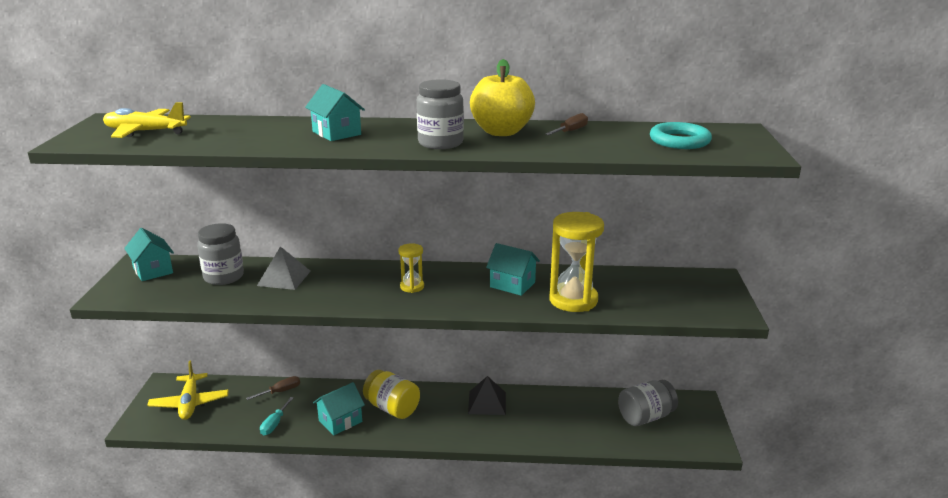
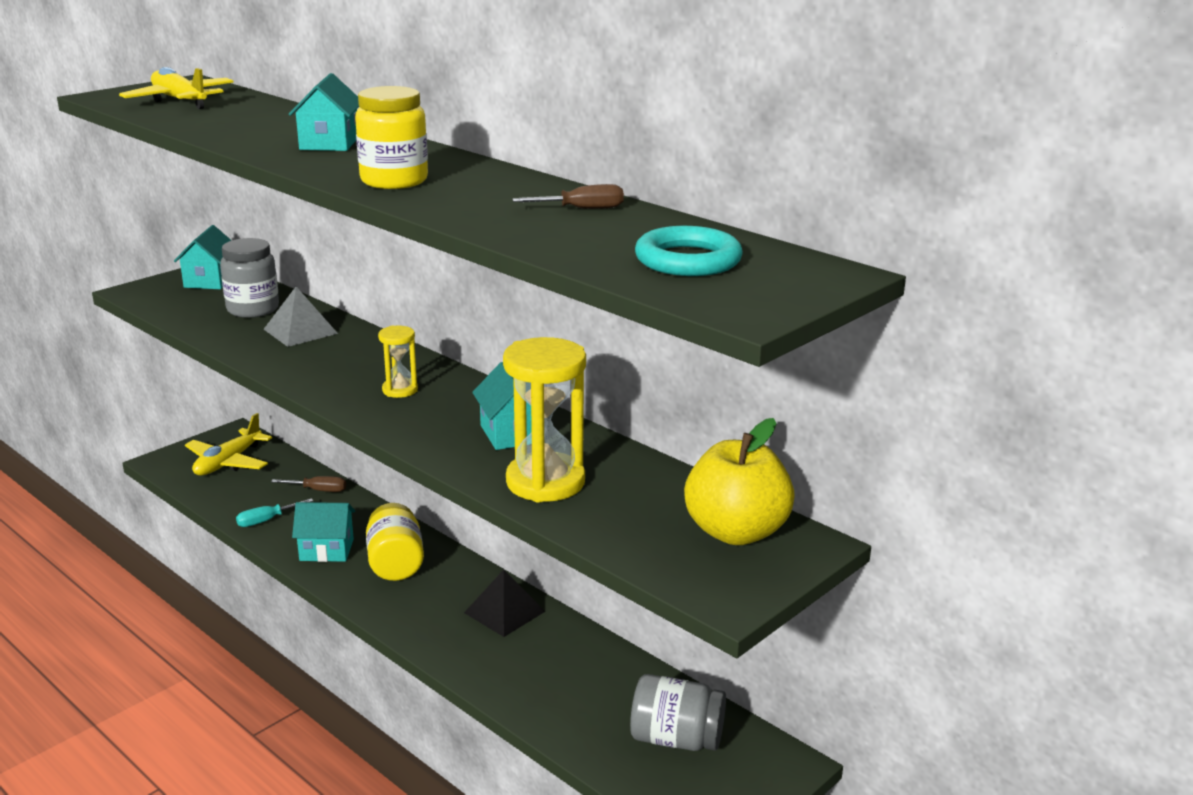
camera: 40 degrees right, 0 degrees up
grey jar [417,79,464,149] -> yellow jar [355,86,428,189]
yellow apple [470,59,535,136] -> yellow apple moved to [684,418,795,545]

